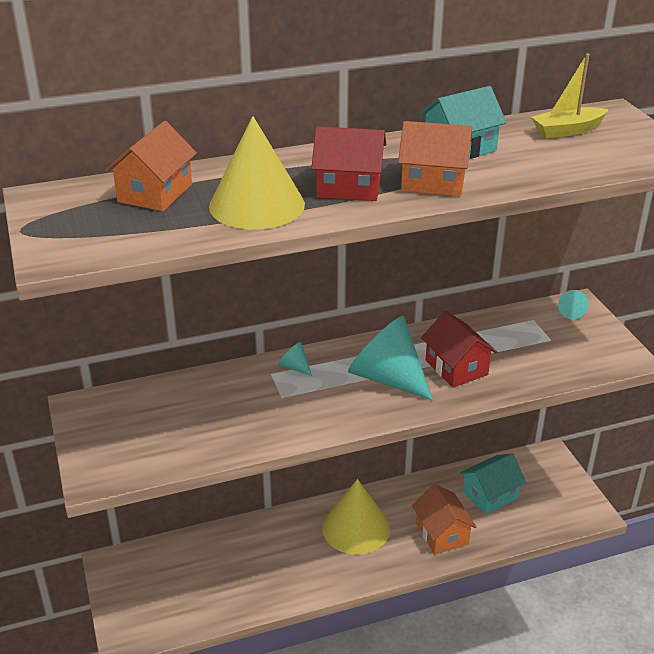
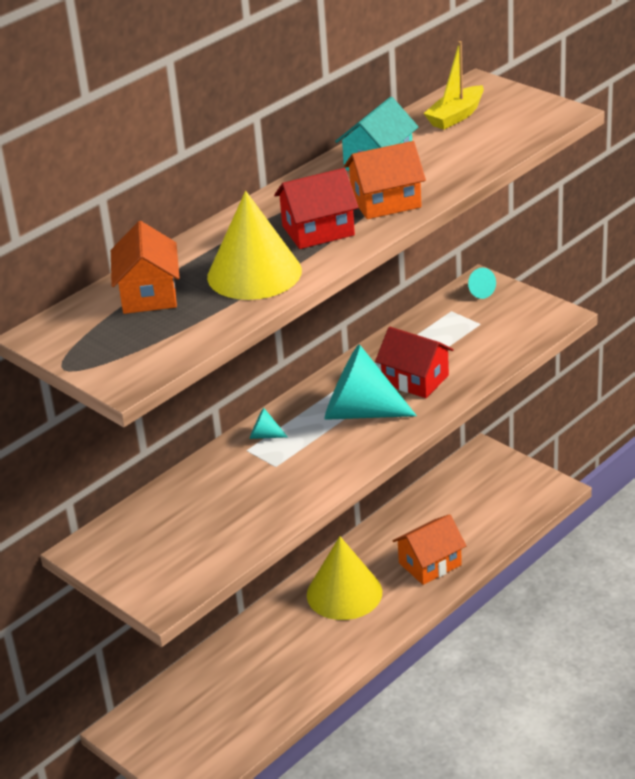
camera: 25 degrees left, 0 degrees up
orange house [412,484,477,554] -> orange house turned 75 degrees counterclockwise [392,514,466,585]
turquoise house [460,453,526,514] -> none

